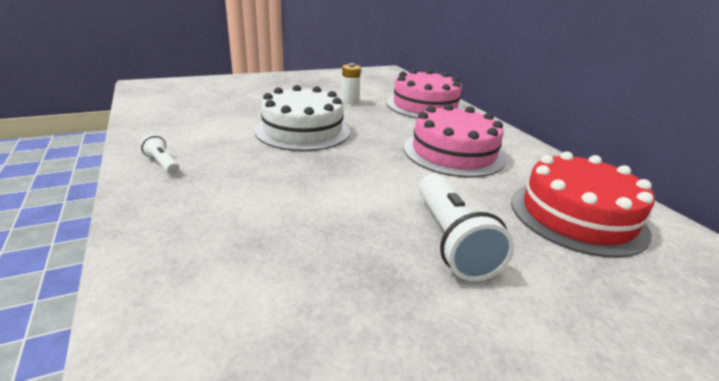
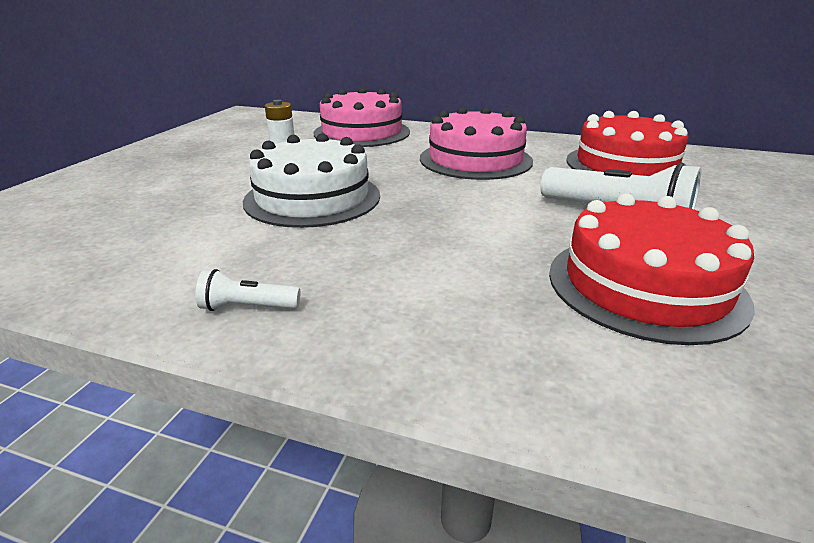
camera: 45 degrees left, 0 degrees up
none -> red cake [549,193,755,345]

